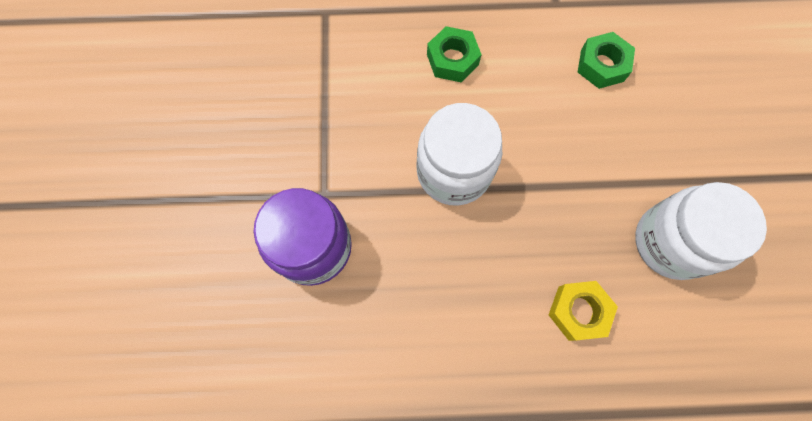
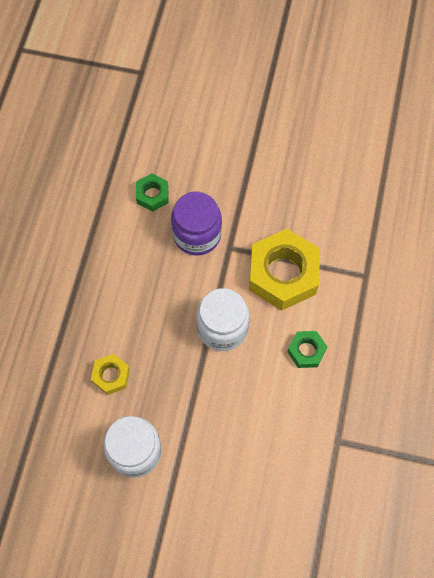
camera: 105 degrees right, 5 degrees down
green nut [578,32,635,89] -> green nut moved to [136,173,168,212]
none -> yellow nut [249,229,320,311]

